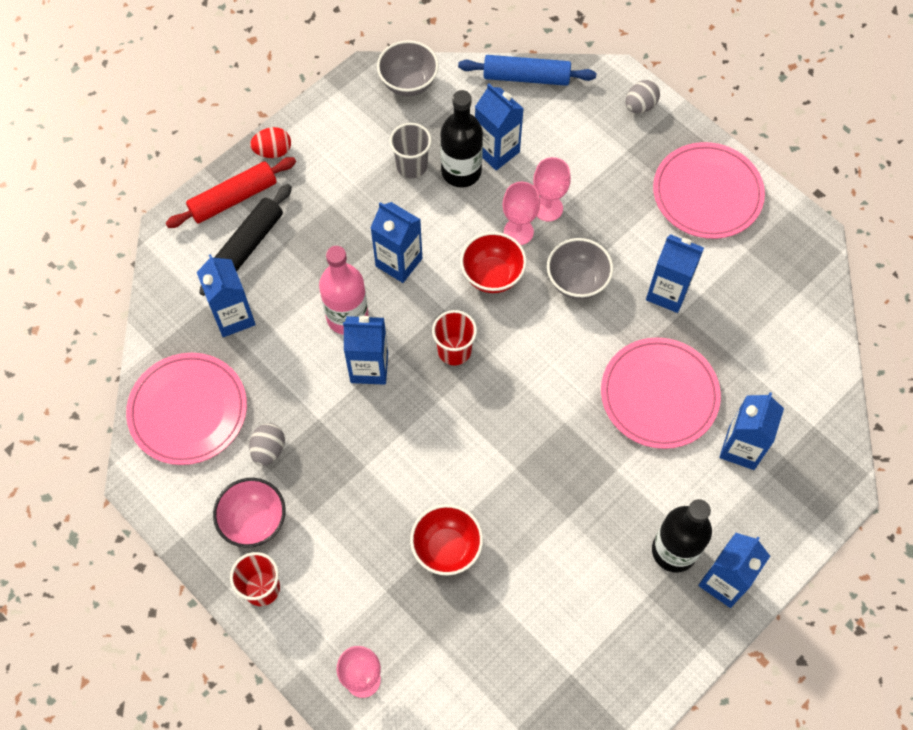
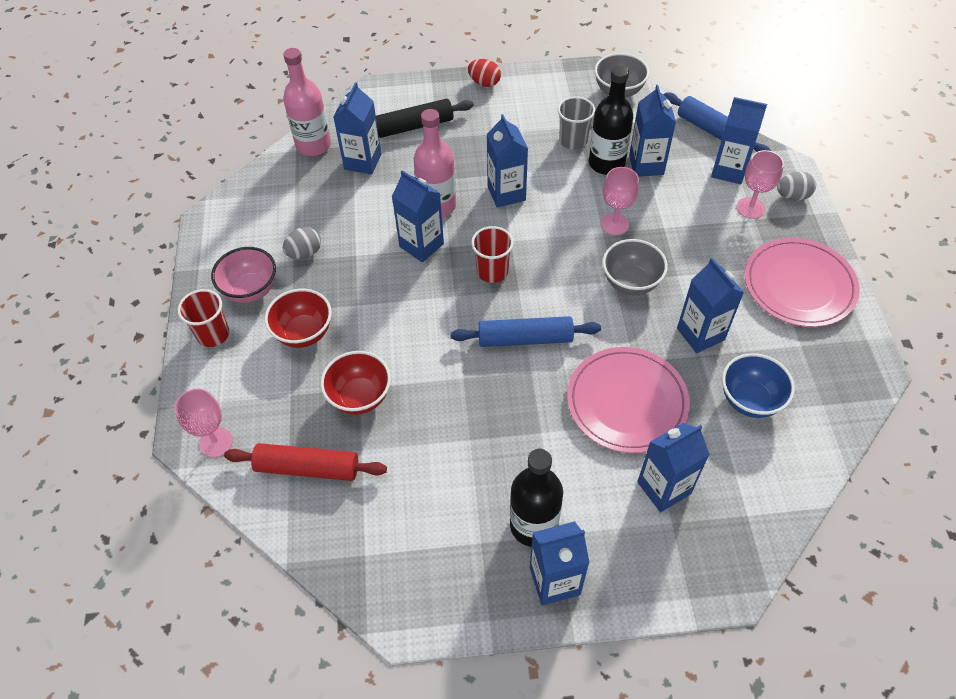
camera: 40 degrees right, 10 degrees down
pink plate [126,353,247,465] -> none
red rolling pin [165,157,296,228] -> red rolling pin moved to [224,443,387,481]
red bowl [460,232,527,293] -> red bowl moved to [265,289,332,348]
pink goblet [533,157,571,222] -> pink goblet moved to [737,150,784,219]
none -> pink bottle [283,48,331,156]
none -> blue rolling pin [450,316,601,347]
none -> blue carton [711,97,767,184]
none -> blue bowl [722,353,795,418]

